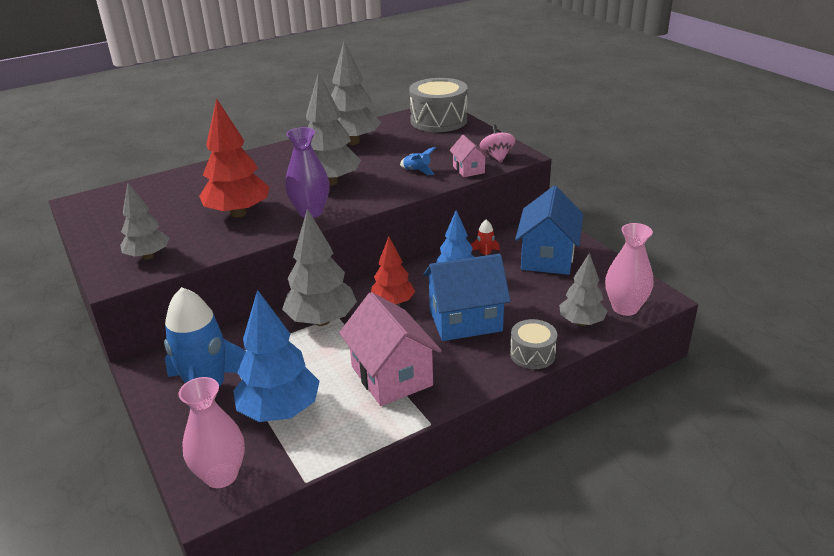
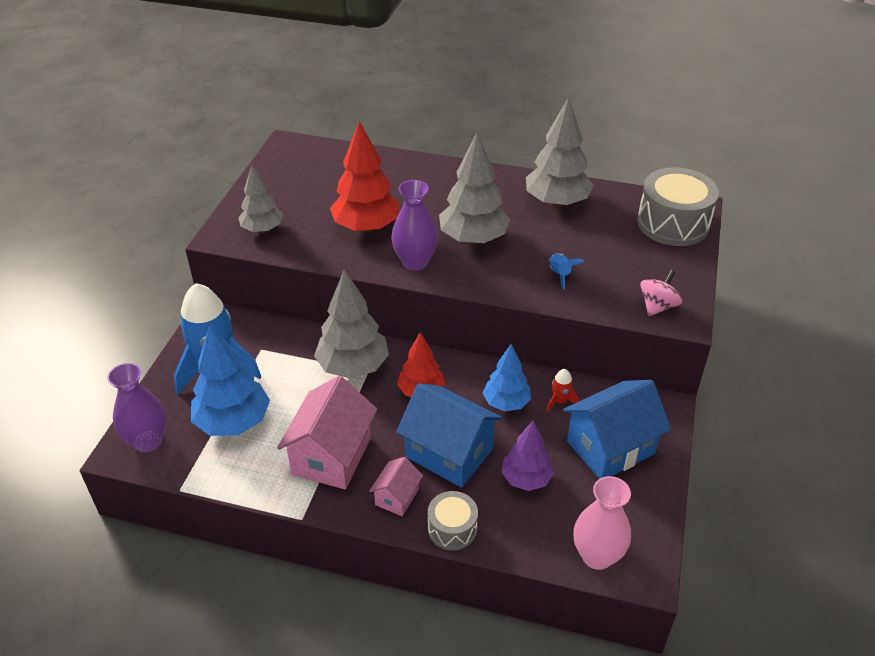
camera: 45 degrees right, 10 degrees up
pink vase [179,377,245,488] -> purple vase [107,363,167,452]
pink house [449,135,489,177] -> pink house moved to [369,457,423,516]
grey tree [559,253,607,326] -> none
none -> purple tree [501,421,554,491]

